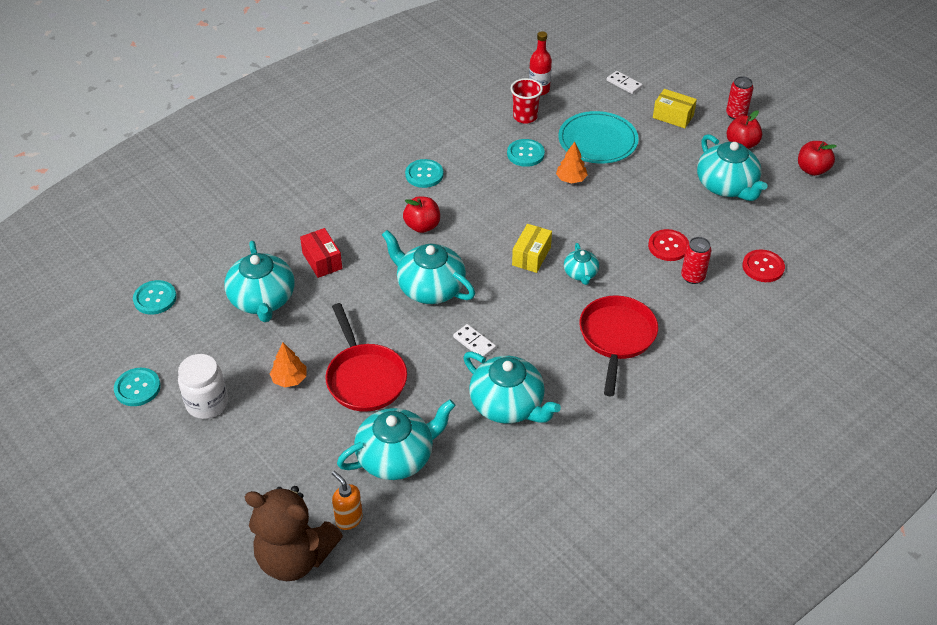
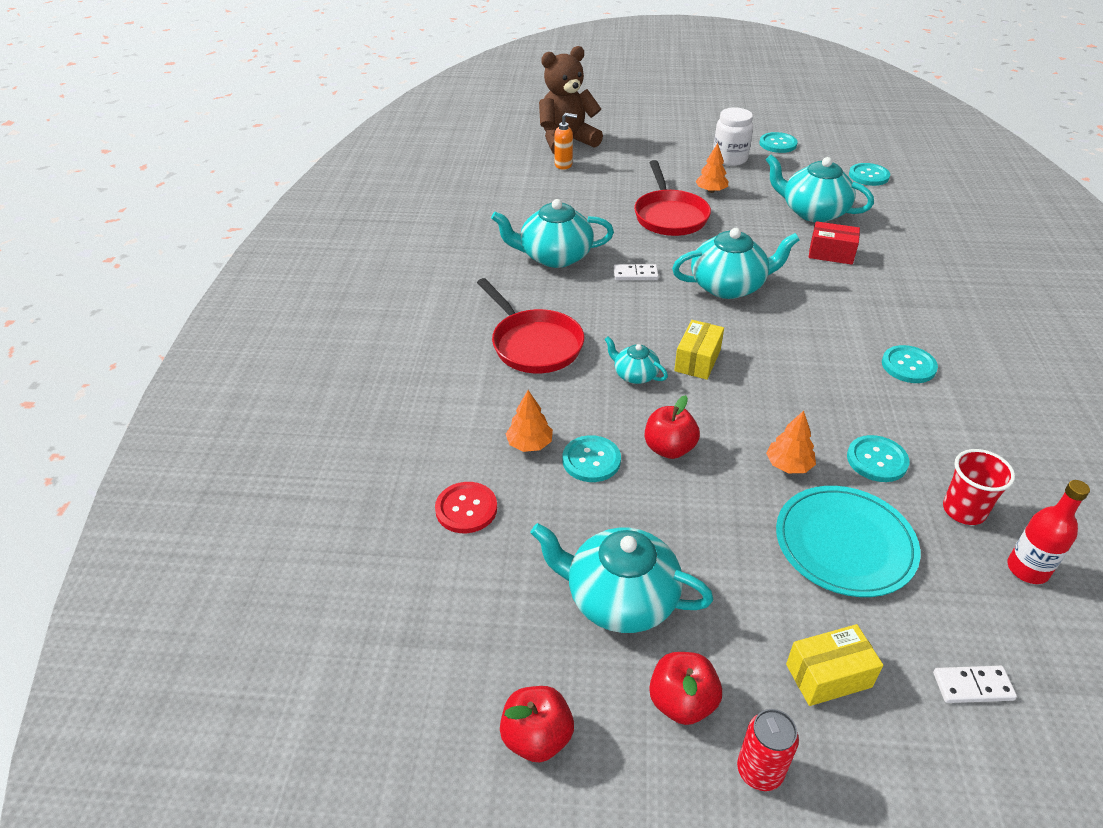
camera: 135 degrees right, 5 degrees down
red pan [325,303,407,412] -> red pan turned 120 degrees counterclockwise [634,160,711,236]
turquoise teapot [337,399,455,480] -> none
red apple [403,196,440,233] -> red apple moved to [645,395,700,459]
yellow box [512,224,552,273] -> yellow box turned 45 degrees clockwise [674,320,724,380]
red button [648,229,689,261] -> turquoise button [563,435,621,482]
red can [681,237,712,284] -> orange tree [506,390,553,452]

